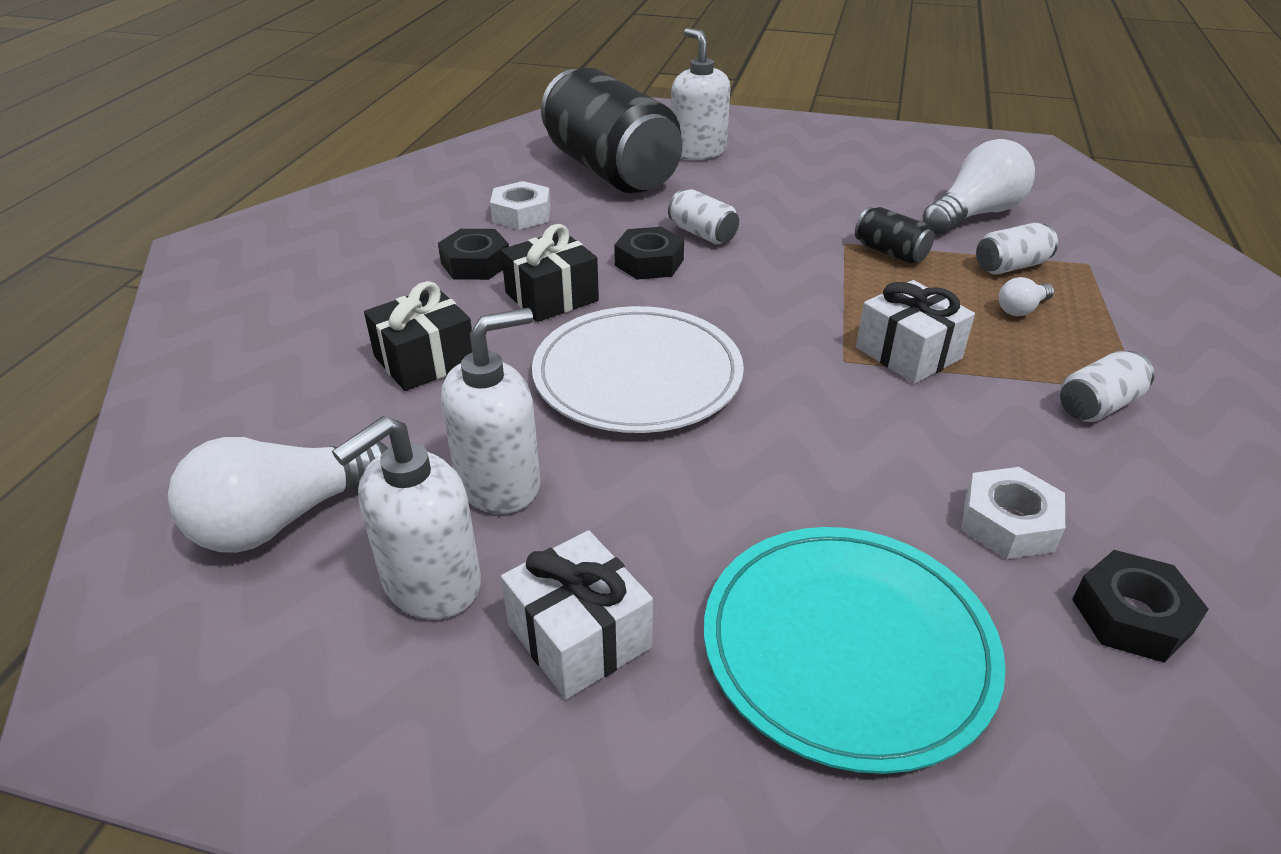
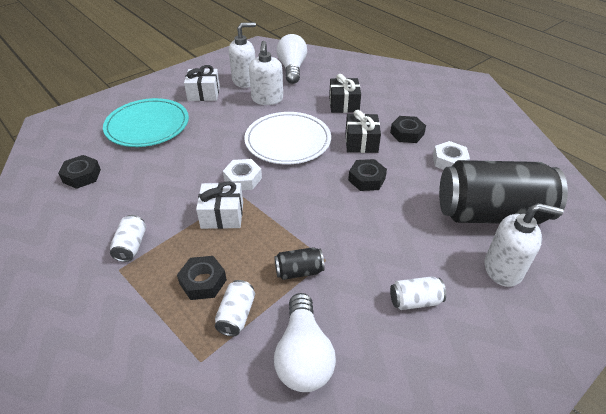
camera: 125 degrees right, 5 degrees up
white soap dispenser [332,416,481,620] -> white soap dispenser turned 75 degrees clockwise [229,22,256,88]
white can [668,189,739,245] -> white can moved to [390,276,446,310]
white nut [962,467,1065,559] -> white nut moved to [223,159,262,190]
white light bulb [999,277,1054,316] -> black nut [177,256,227,300]

